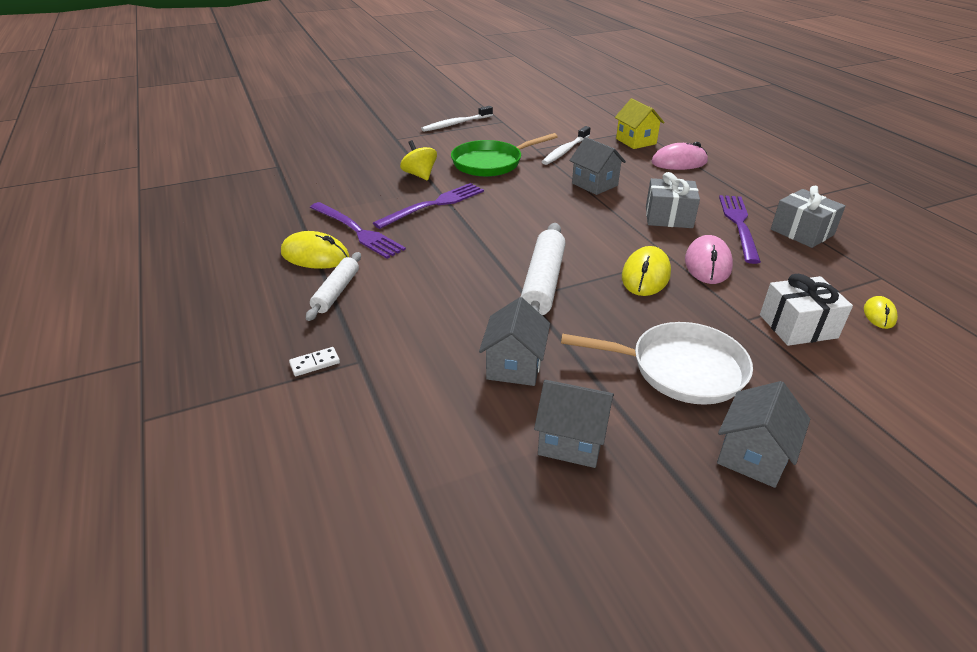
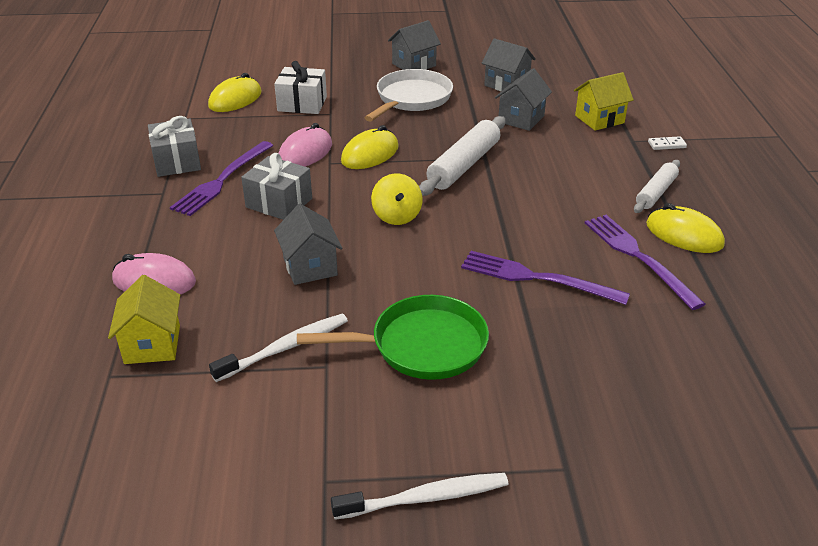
camera: 160 degrees left, 0 degrees up
purple fork [373,183,484,229] -> purple fork turned 45 degrees clockwise [461,251,630,305]
yellow spinning top [400,140,437,180] -> yellow spinning top moved to [371,173,422,225]
white pan [561,322,753,405] -> white pan turned 90 degrees clockwise [364,69,453,121]
yellow mouse [864,296,898,329] -> yellow mouse [208,73,262,112], size x1.75
none -> yellow house [574,72,634,131]

